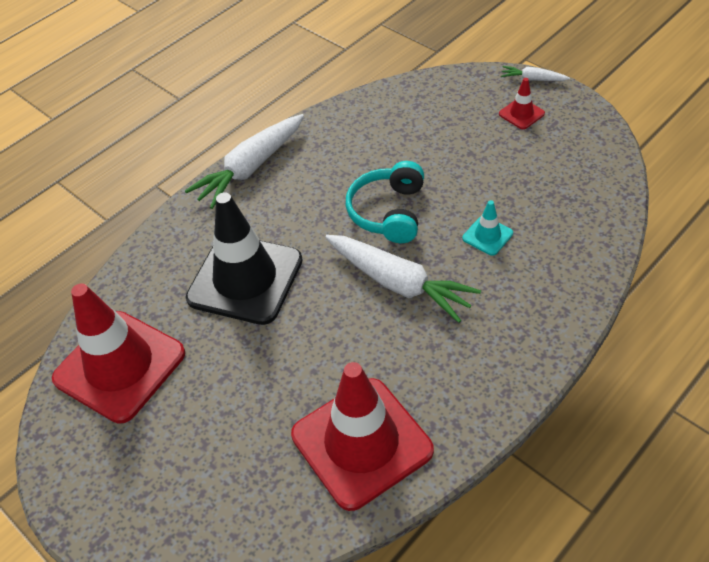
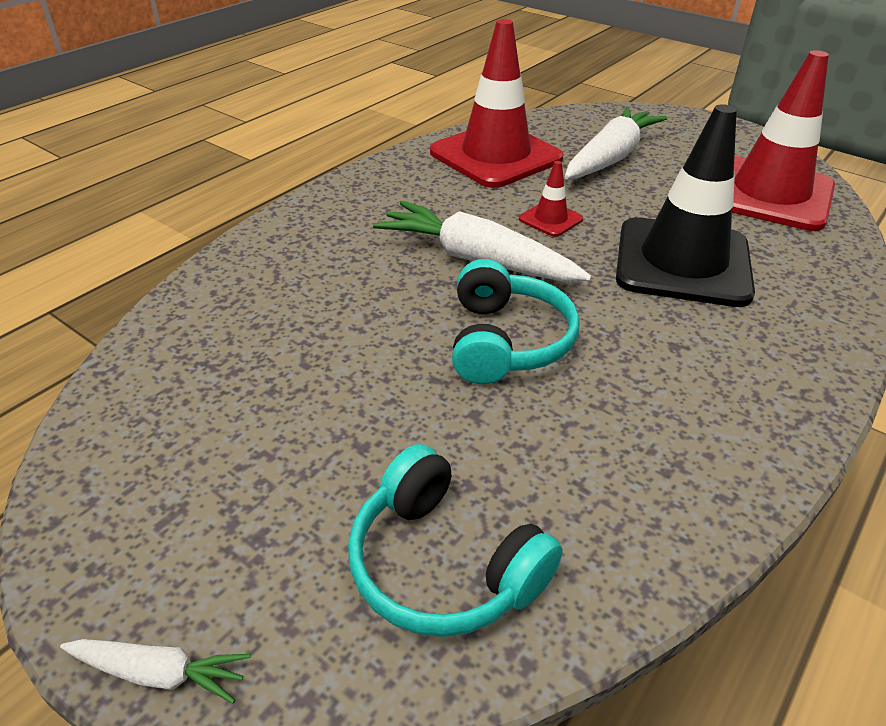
camera: 170 degrees right, 10 degrees down
white carrot [185,114,304,209] -> white carrot moved to [565,107,667,179]
turquoise traffic cone [462,200,513,256] -> none
red traffic cone [499,78,545,129] -> red traffic cone moved to [519,161,583,237]
none -> turquoise headphones [348,444,563,637]

